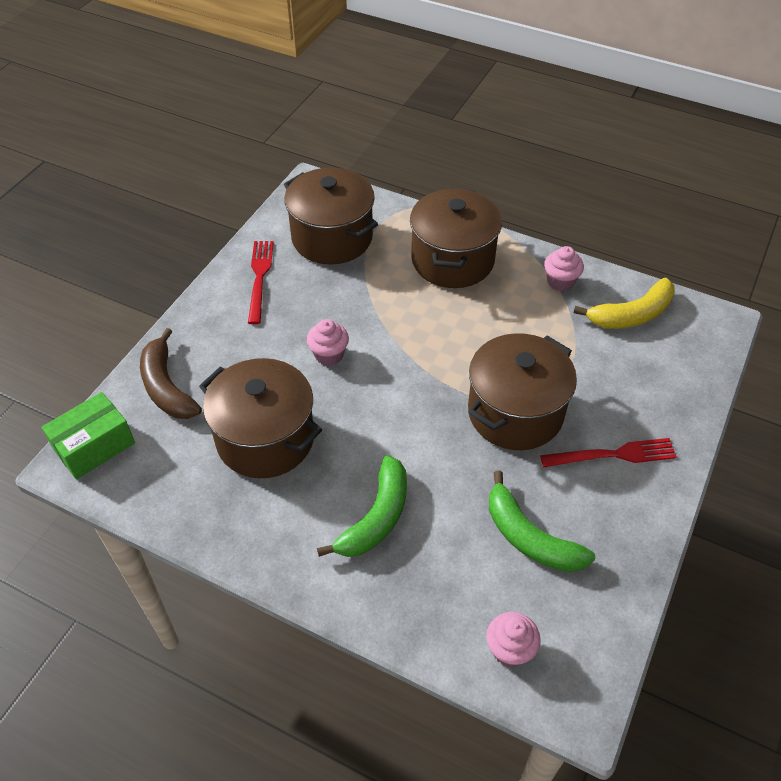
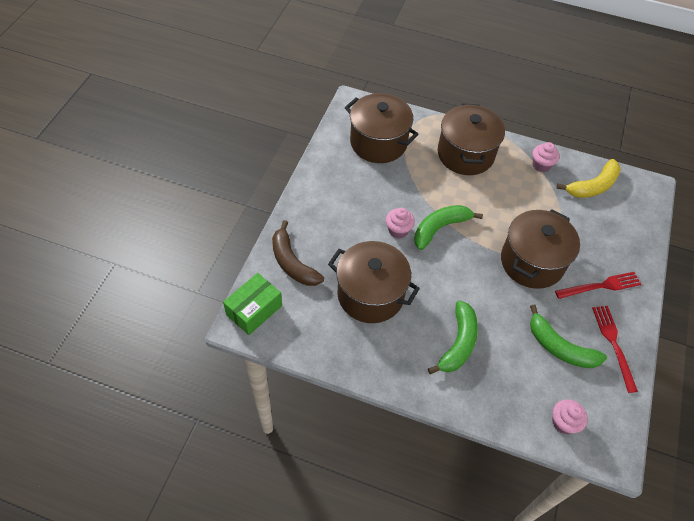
camera: 10 degrees left, 5 degrees up
red fork [248,241,274,324] -> red fork moved to [592,306,638,393]
none -> green banana [414,205,483,250]

